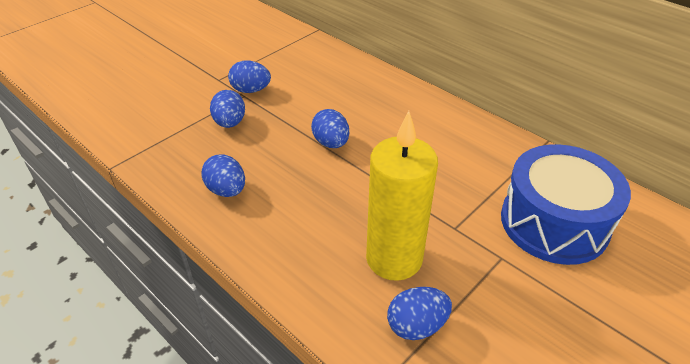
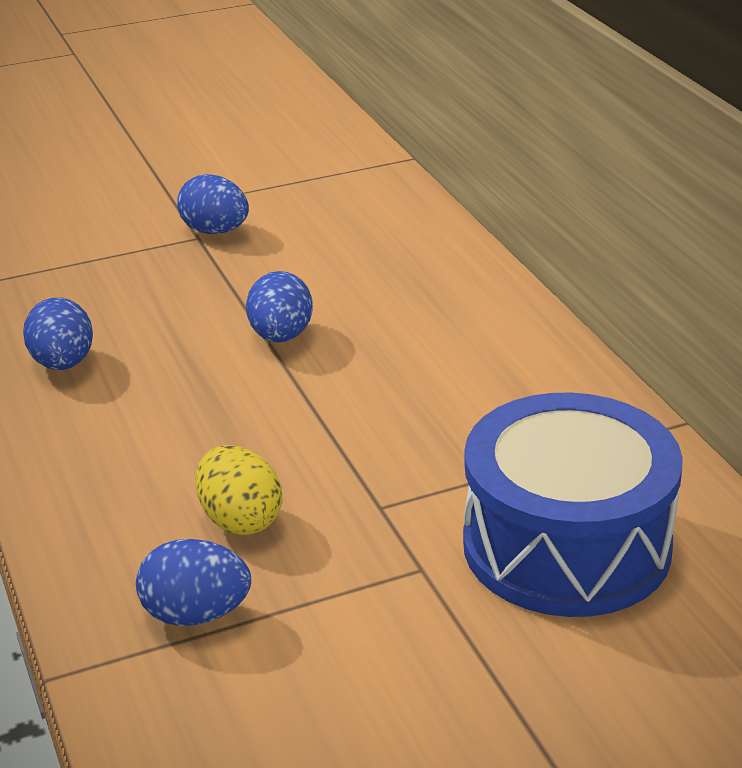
camera: 25 degrees right, 10 degrees down
blue egg [210,90,245,128] -> none
yellow candle [366,111,438,281] -> yellow egg [195,445,282,535]

